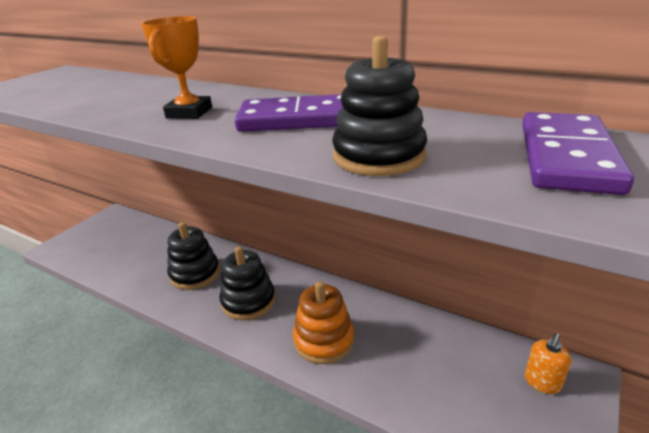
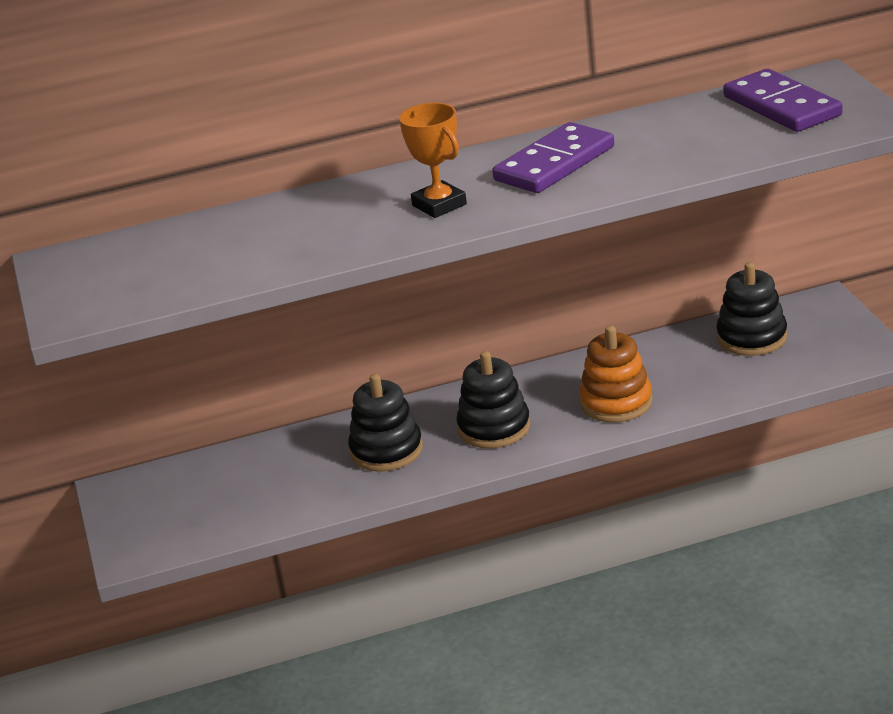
camera: 45 degrees left, 0 degrees up
black stacking toy [332,36,427,176] -> black stacking toy moved to [716,262,787,356]
orange soap dispenser [525,333,572,394] -> none

